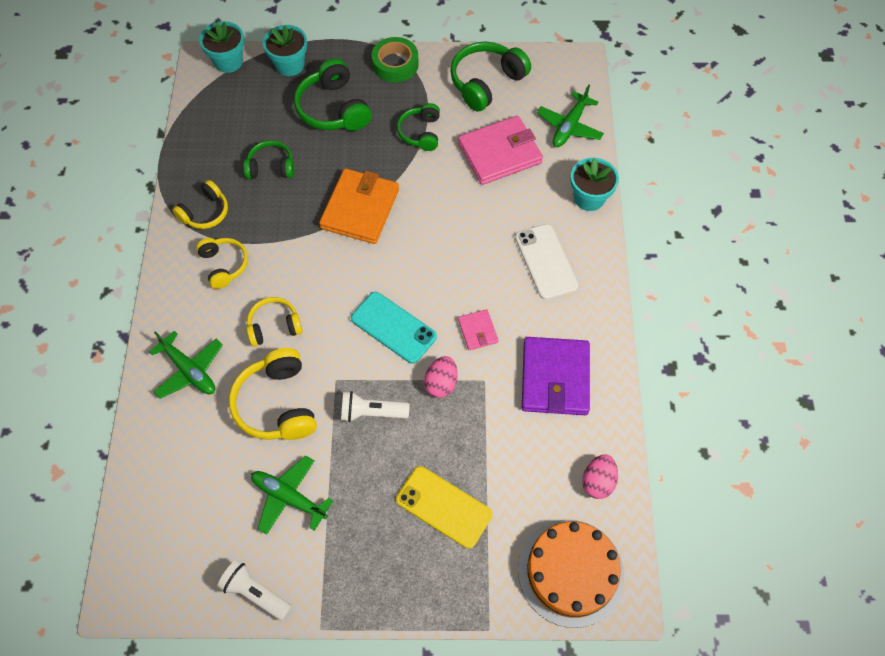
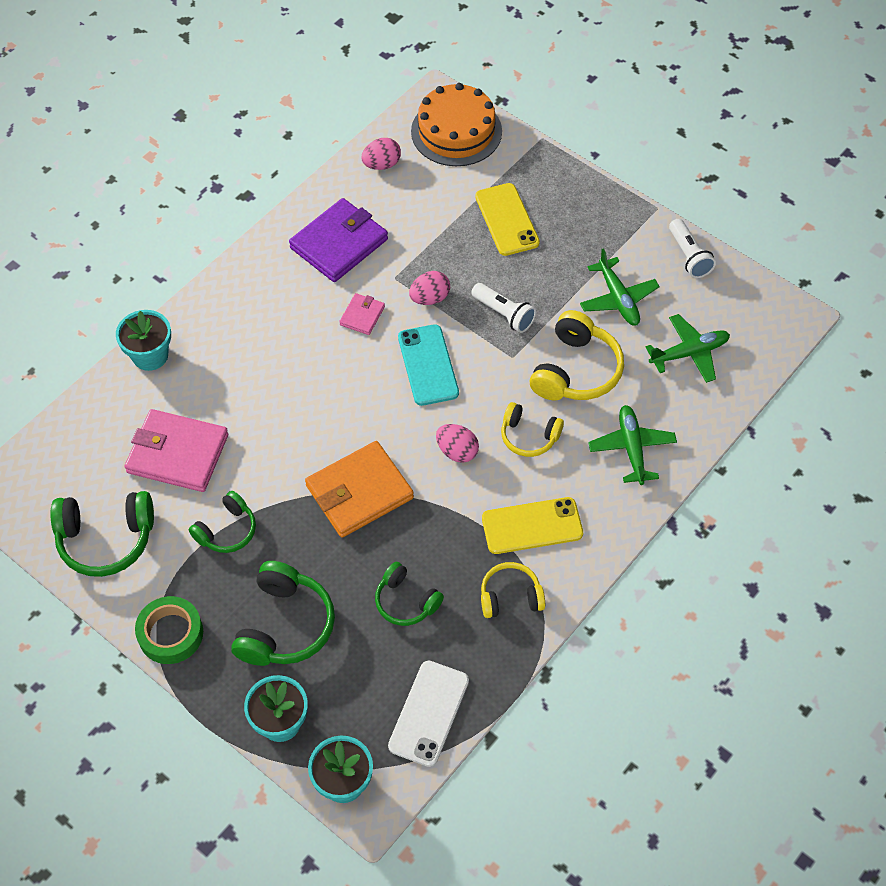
camera: 140 degrees left, 5 degrees down
yellow headphones [196,238,248,289] -> yellow phone [482,497,583,554]
white phone [515,224,578,300] -> white phone moved to [388,661,469,767]
green plane [537,84,604,147] -> green plane moved to [646,314,730,383]
none -> pink egg [436,424,479,463]

